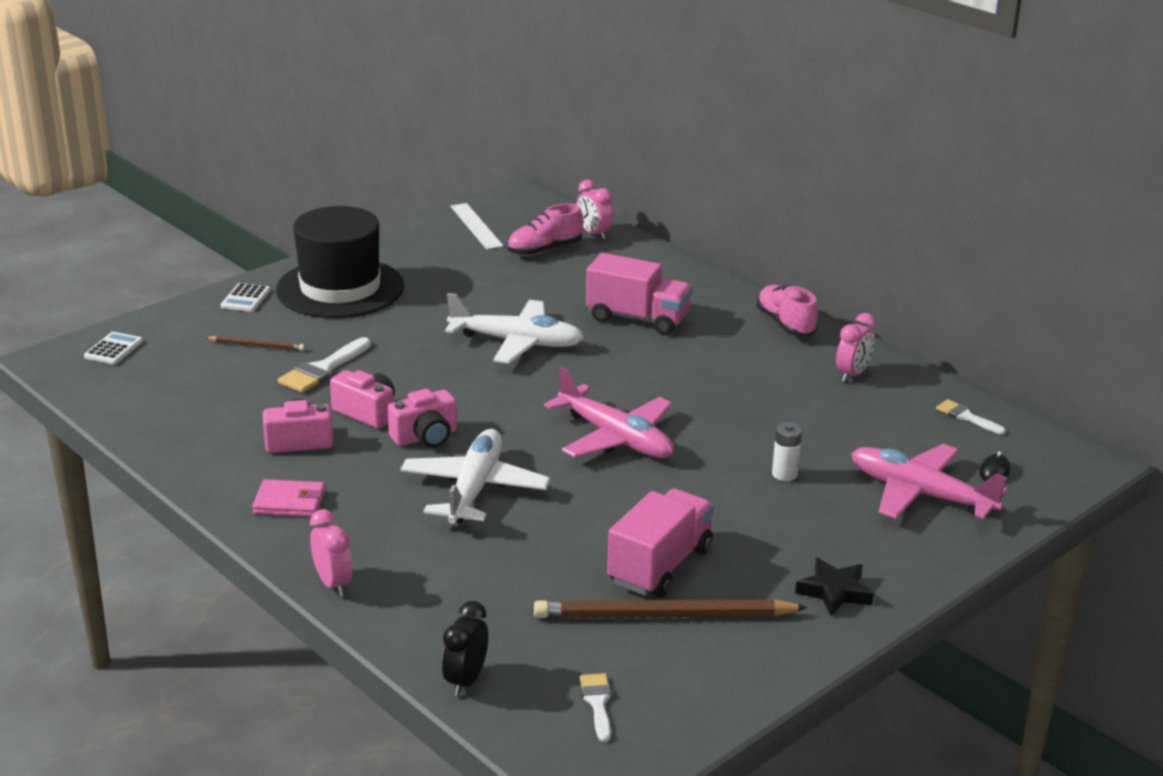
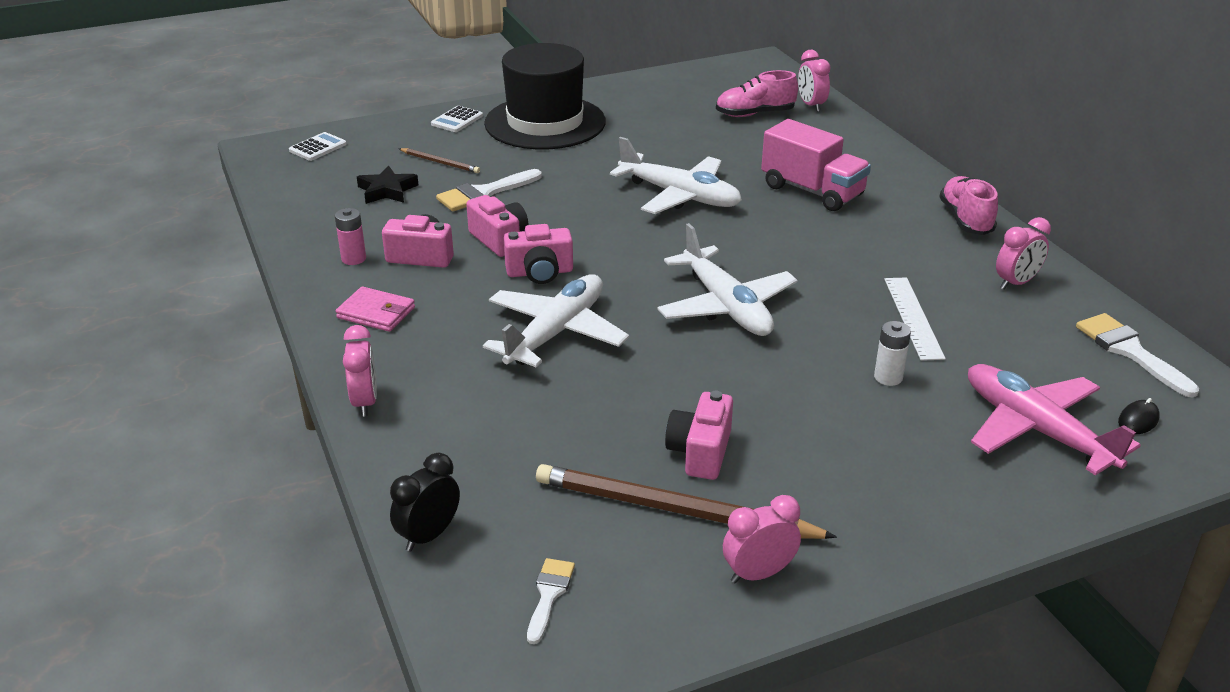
camera: 20 degrees right, 5 degrees up
white ruler [450,203,504,250] -> white ruler moved to [884,277,946,361]
pink plane [544,366,674,458] -> white plane [657,223,798,336]
pink truck [607,489,714,597] -> pink camera [665,391,733,480]
black star [795,558,874,616] -> black star moved to [357,165,418,204]
white brush [936,399,1006,434] -> white brush [1076,313,1199,397], size x1.64
none -> pink battery [335,208,366,265]
none -> pink clock [723,495,801,583]

